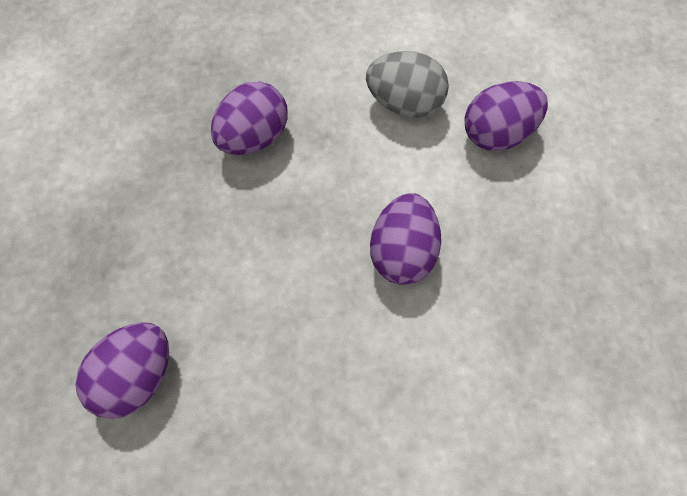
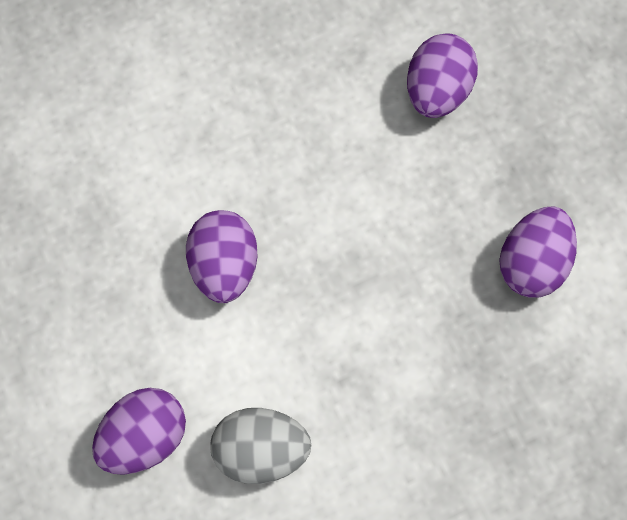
camera: 165 degrees right, 5 degrees up
purple egg [211,81,288,155] -> purple egg moved to [499,207,577,297]

